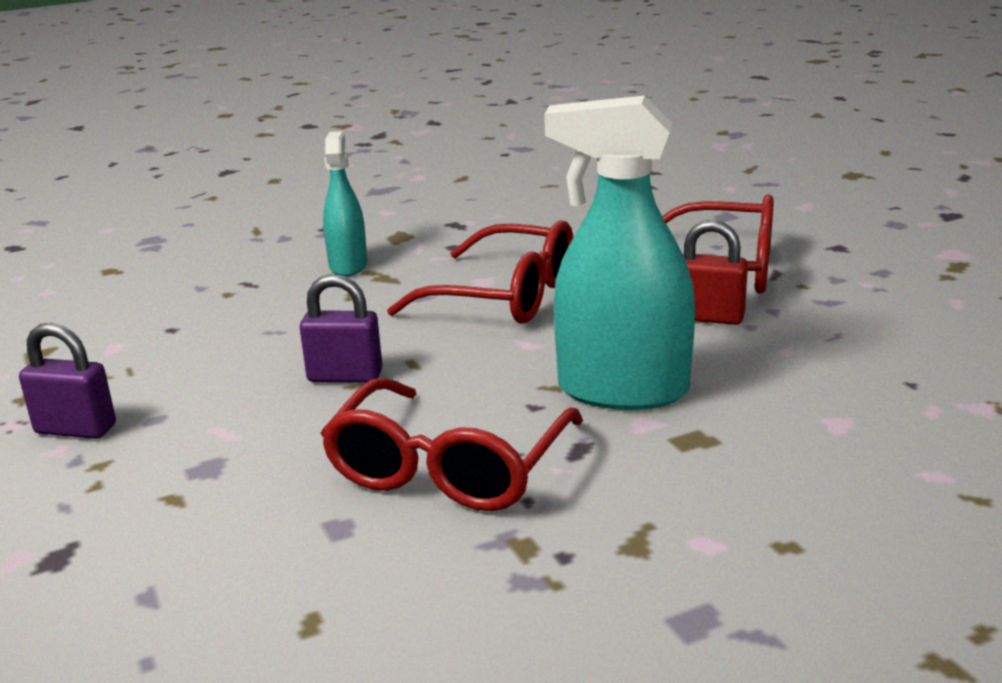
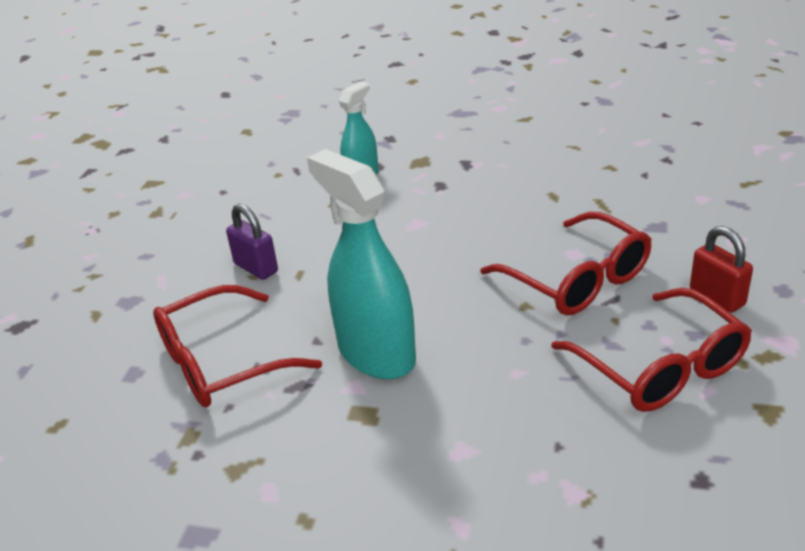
camera: 40 degrees right, 10 degrees up
purple padlock [19,322,116,439] -> none
red glasses [387,220,573,323] -> red glasses moved to [551,288,752,412]
red padlock [683,220,748,325] -> red padlock moved to [690,226,753,313]

